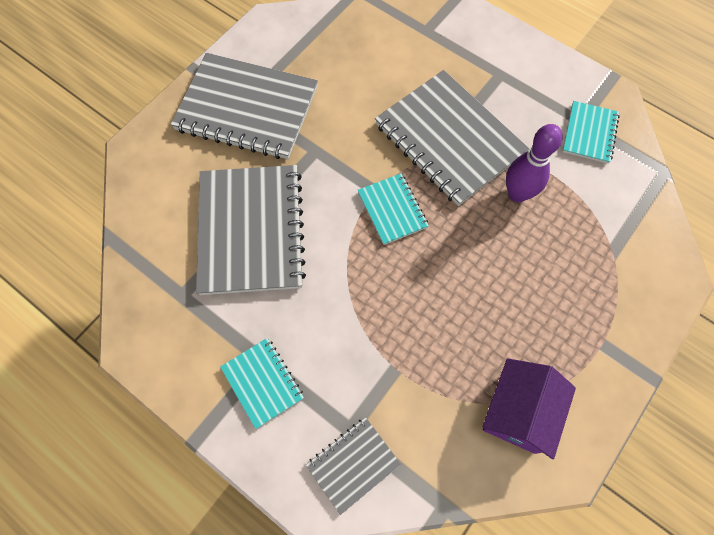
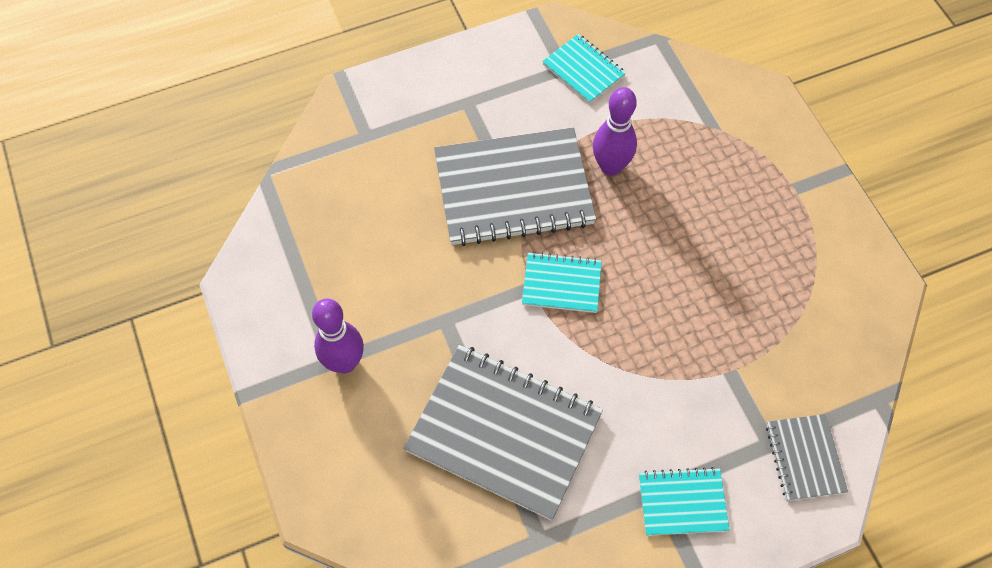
camera: 60 degrees left, 5 degrees down
grey notebook [171,53,318,159] -> purple bowling pin [312,299,364,373]
purple house [482,358,576,459] -> none

